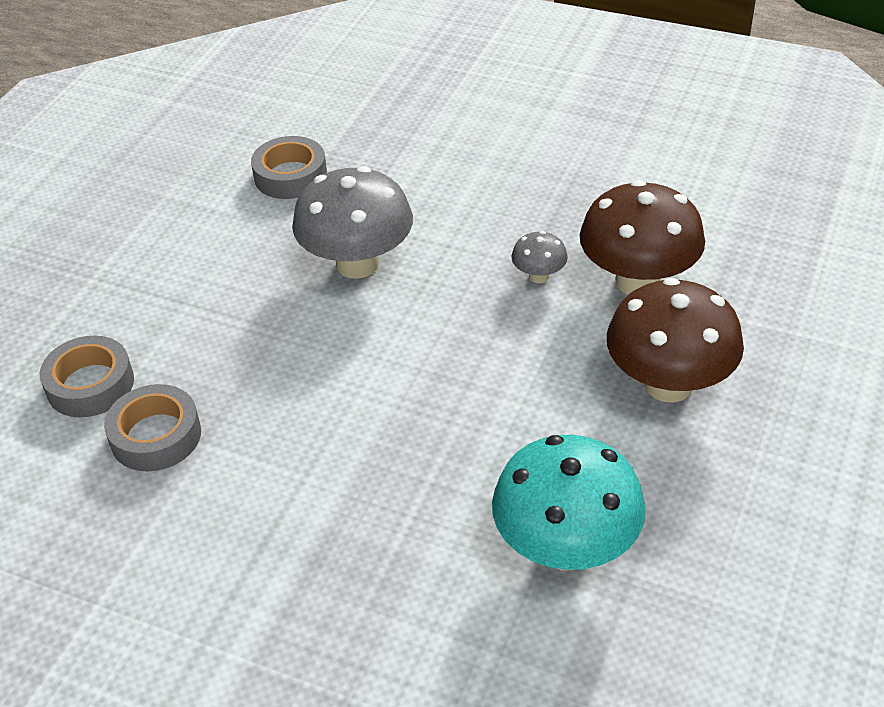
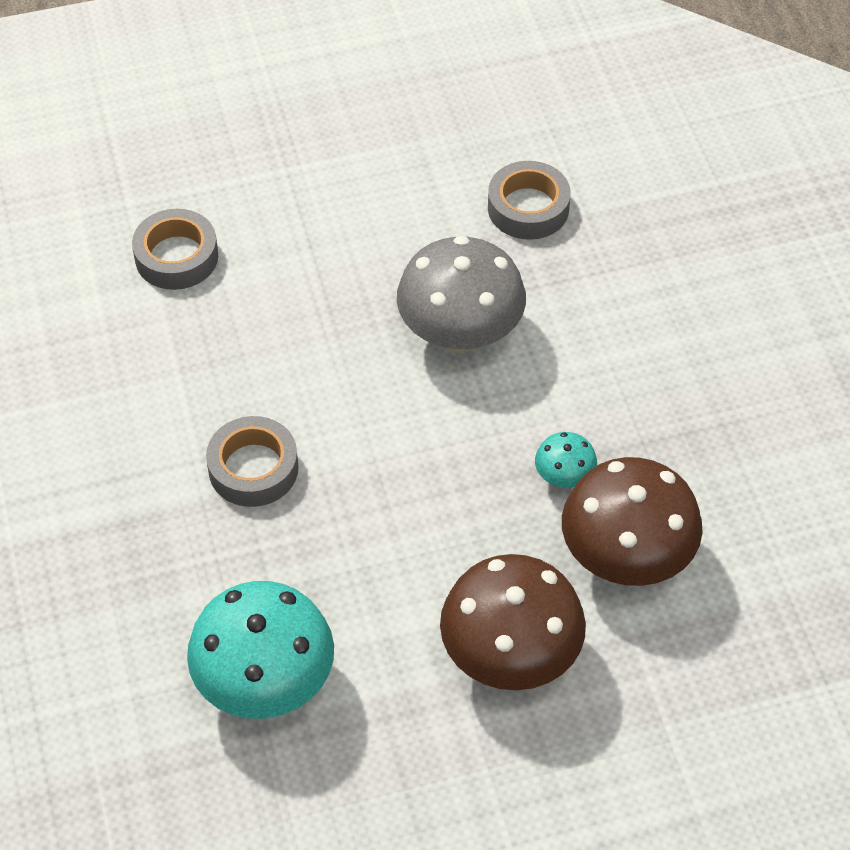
camera: 50 degrees right, 10 degrees up
grey tape [104,384,201,471] -> grey tape moved to [206,416,299,507]
grey mushroom [512,231,568,283] -> turquoise mushroom [535,432,597,488]

